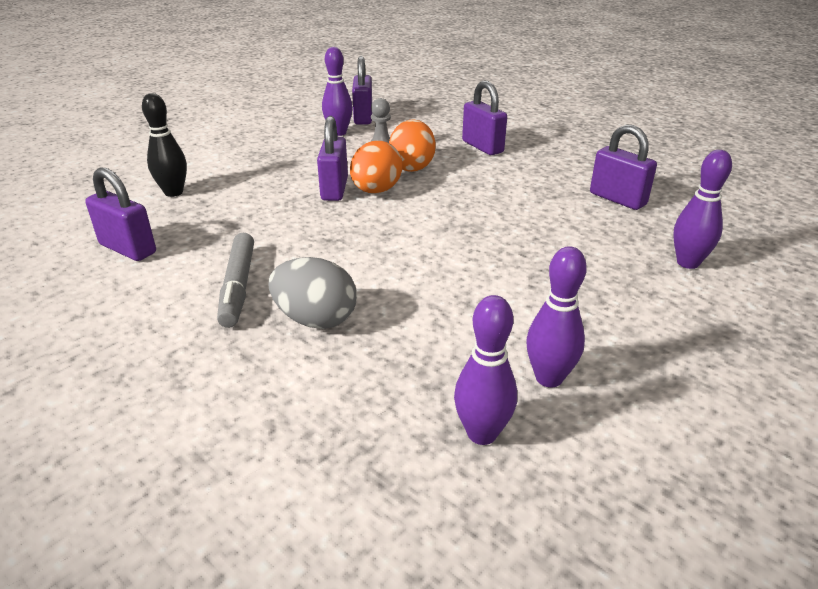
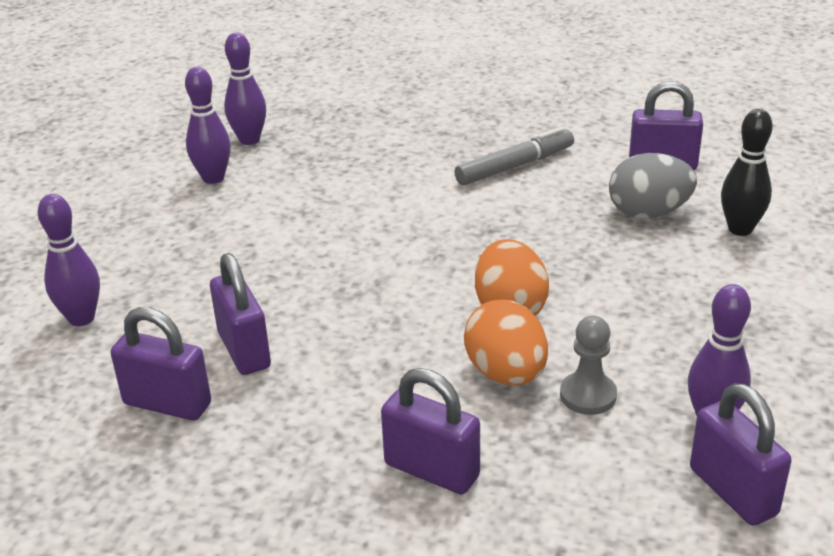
camera: 155 degrees right, 0 degrees up
grey marker [217,233,254,328] -> grey marker turned 90 degrees clockwise [454,127,574,185]
grey egg [269,257,357,329] -> grey egg moved to [609,153,697,219]
purple padlock [317,116,348,201] -> purple padlock moved to [210,253,271,375]

